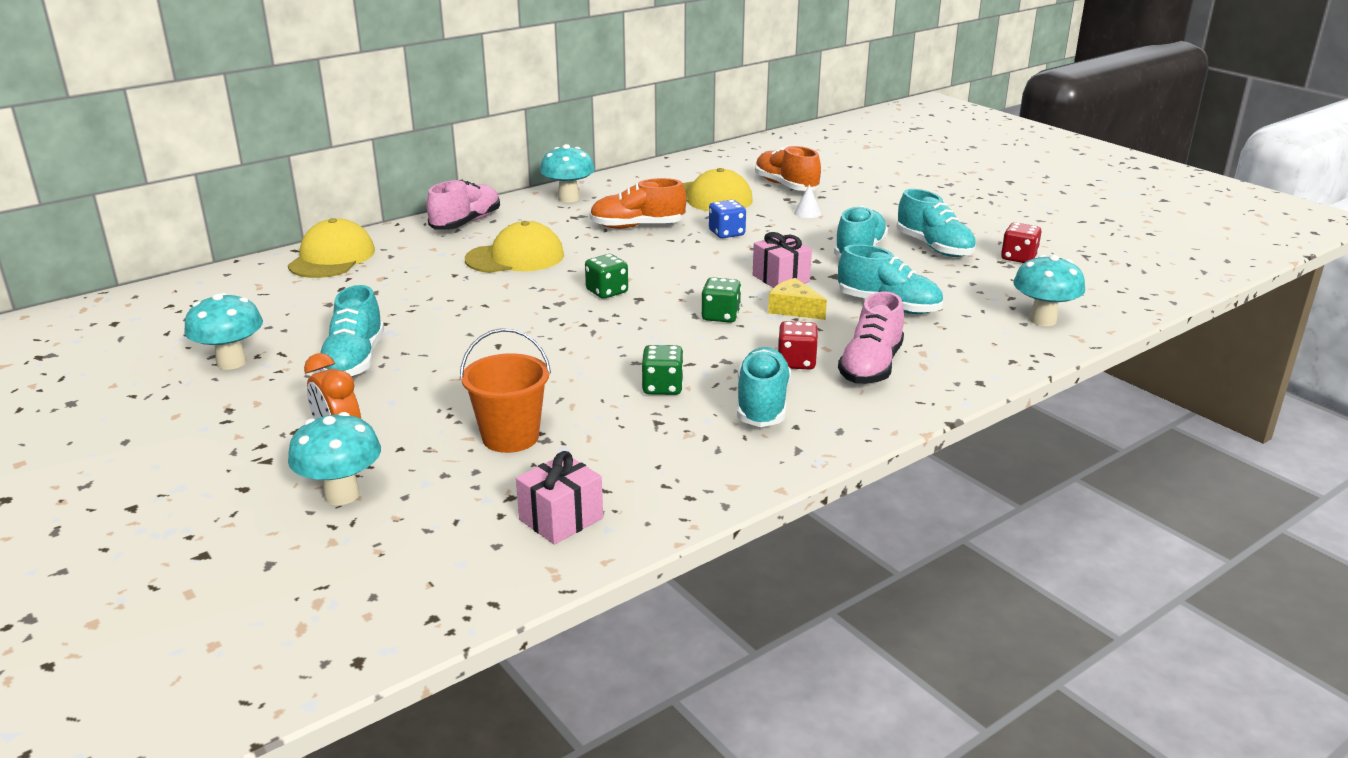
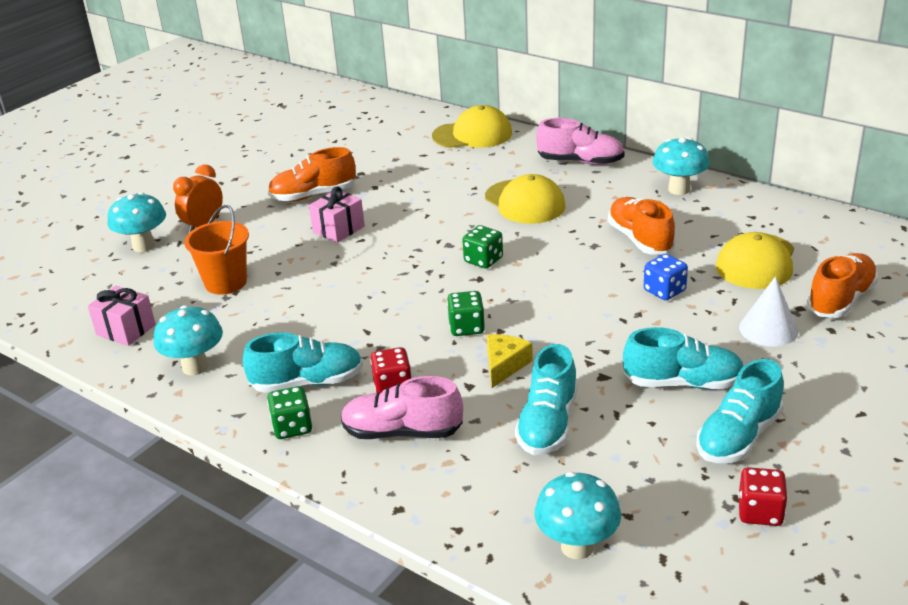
camera: 75 degrees right, 5 degrees up
turquoise mushroom [184,293,263,370] -> turquoise mushroom moved to [154,305,223,376]
turquoise shoe [320,285,384,377] -> orange shoe [268,147,356,202]
green dice [642,345,684,395] -> green dice moved to [267,386,312,439]
pink gift [753,232,812,288] -> pink gift moved to [309,186,365,243]
white cone [794,184,821,218] -> white cone [739,276,798,347], size x1.75

